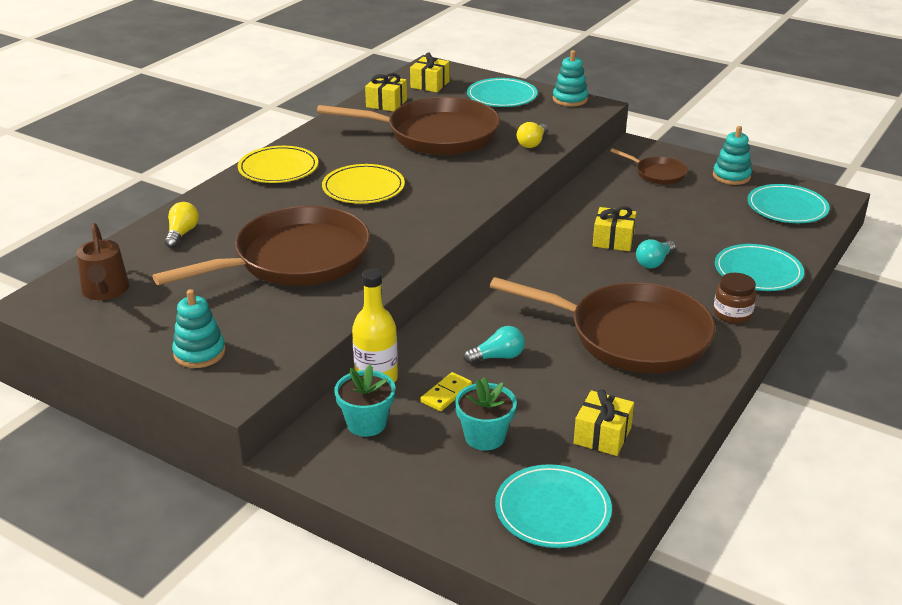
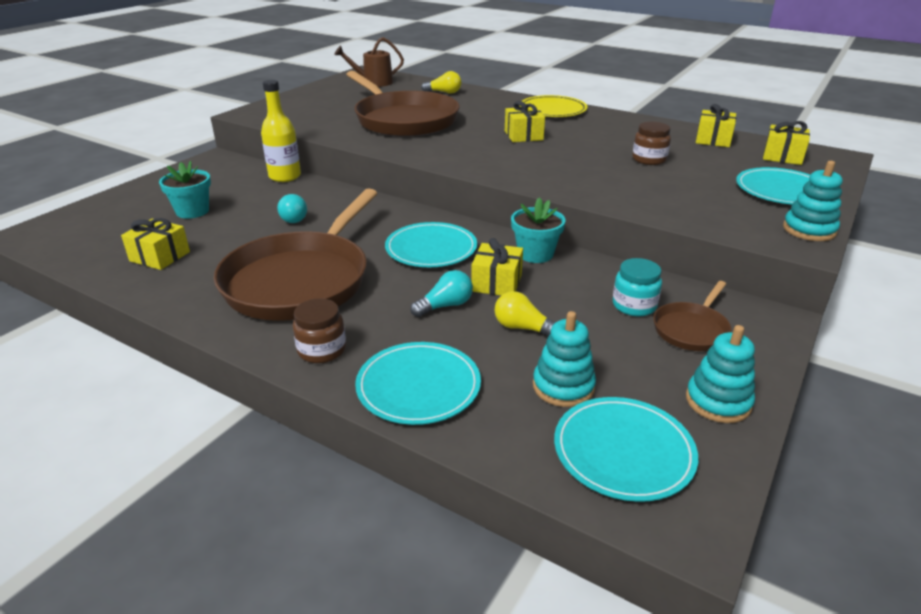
camera: 90 degrees right, 0 degrees up
turquoise stacking toy [172,289,226,368] -> turquoise stacking toy moved to [533,311,596,407]
brown pan [317,97,500,155] -> brown jar [632,122,671,165]
yellow plate [322,164,405,204] -> yellow gift [505,101,545,142]
turquoise flower pot [334,365,395,437] -> turquoise flower pot moved to [511,197,565,263]
yellow domino [420,372,472,411] -> none
turquoise plate [495,464,612,548] -> turquoise plate moved to [385,222,477,267]
yellow light bulb [517,122,548,148] -> yellow light bulb moved to [494,291,556,336]
turquoise light bulb [636,239,676,269] -> turquoise light bulb turned 105 degrees clockwise [410,270,473,317]
none -> turquoise jar [613,258,662,316]

